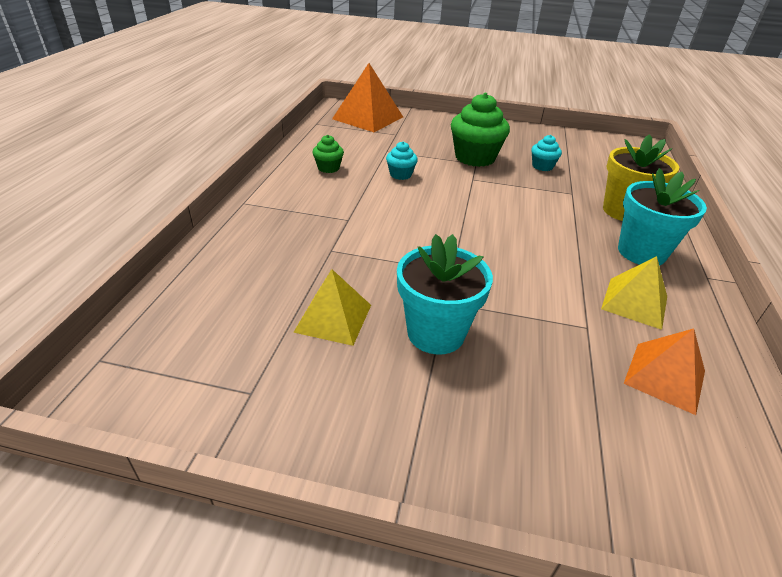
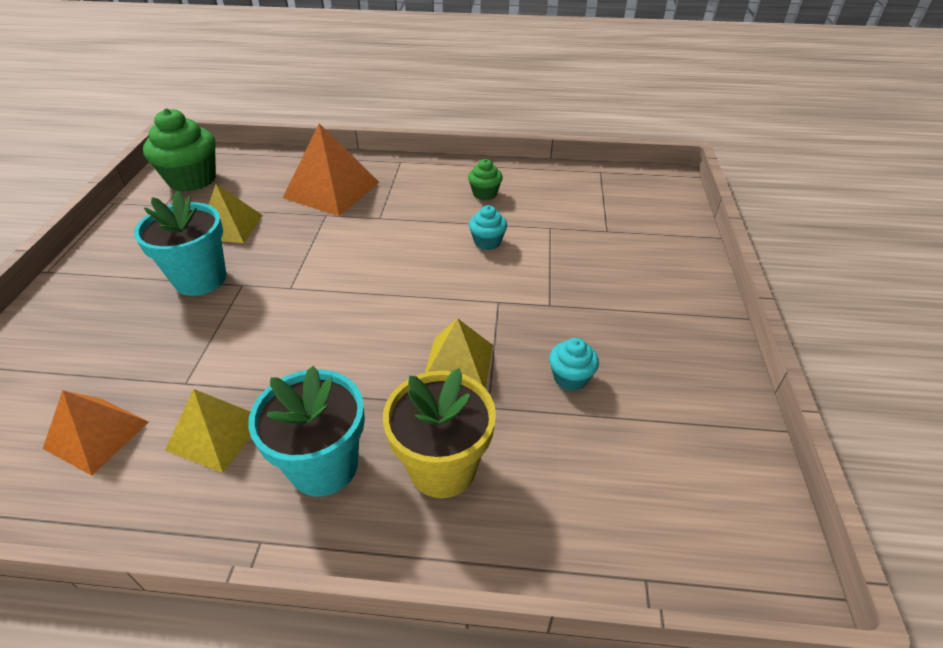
camera: 85 degrees right, 5 degrees up
orange pyramid [332,63,403,132] -> orange pyramid moved to [283,123,379,216]
green cupcake [451,93,510,167] -> green cupcake moved to [143,108,216,192]
none -> yellow pyramid [425,318,493,388]

